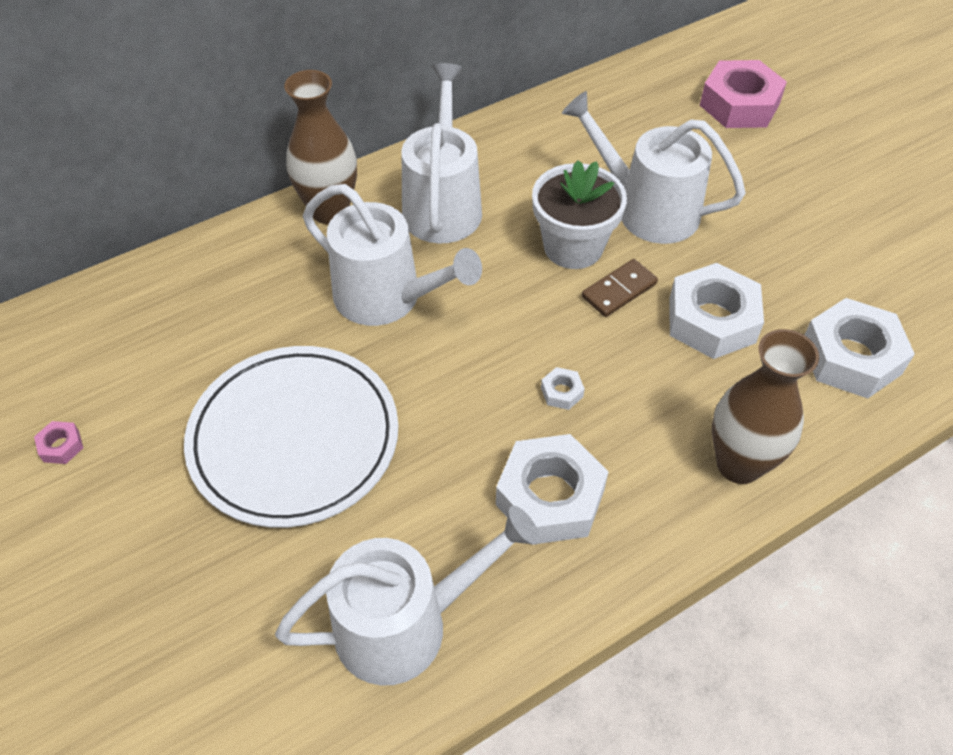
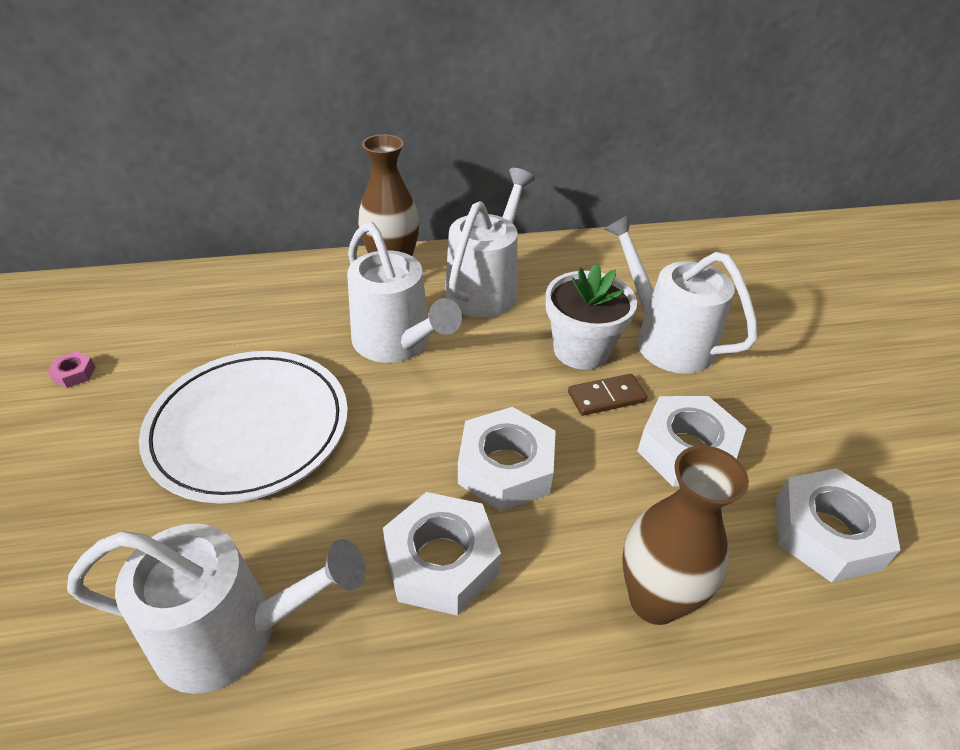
camera: 20 degrees right, 10 degrees down
white nut [541,367,585,410] -> white nut [458,407,556,511], size x2.37
pink nut [700,60,787,128] -> none

